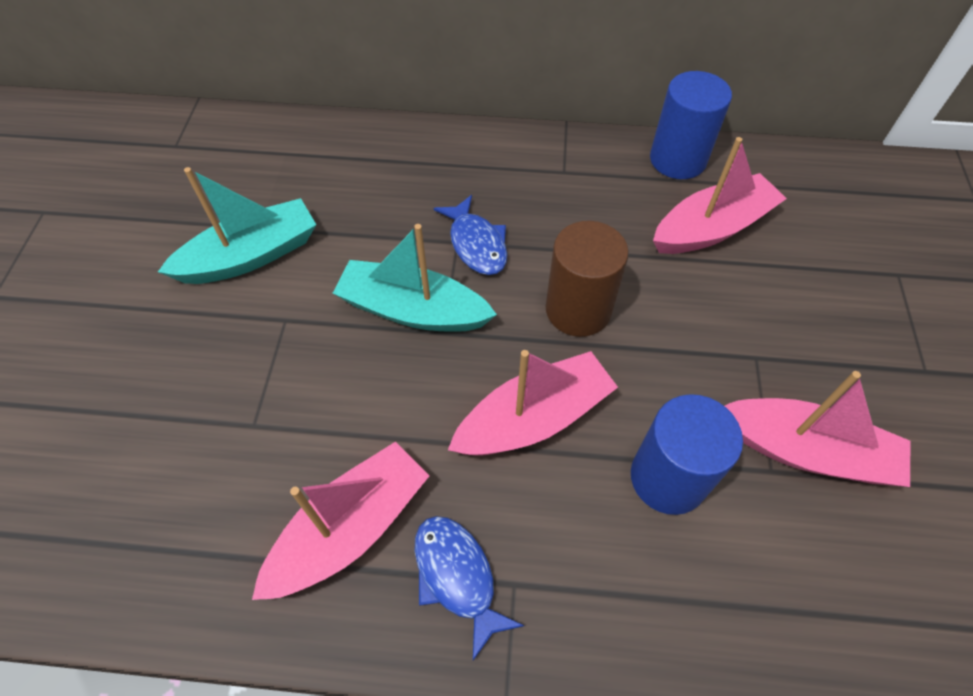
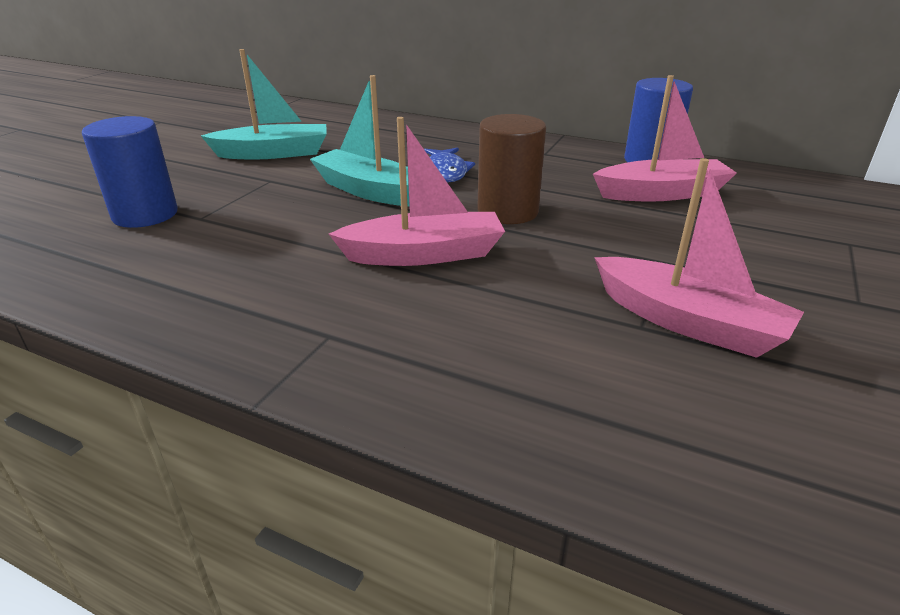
camera: 20 degrees right, 25 degrees down
pink boat [252,441,429,600] -> none
blue fish [414,516,524,660] -> none
blue cylinder [631,394,743,515] -> blue cylinder moved to [82,116,178,228]

